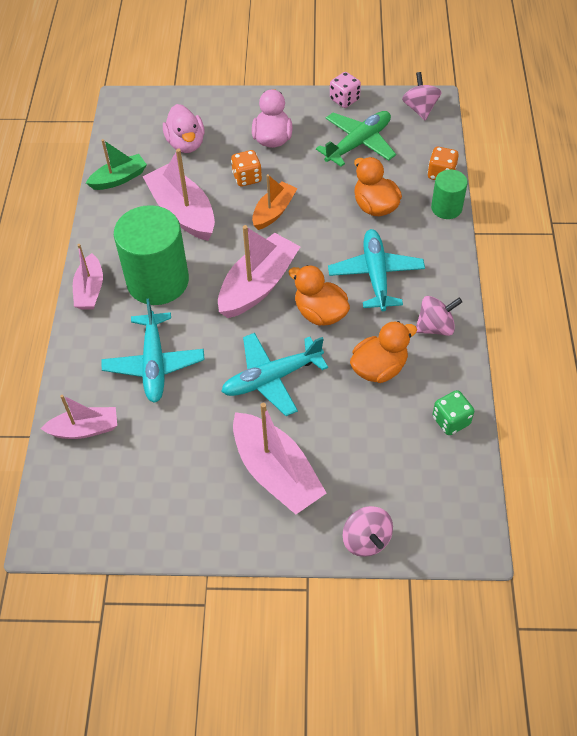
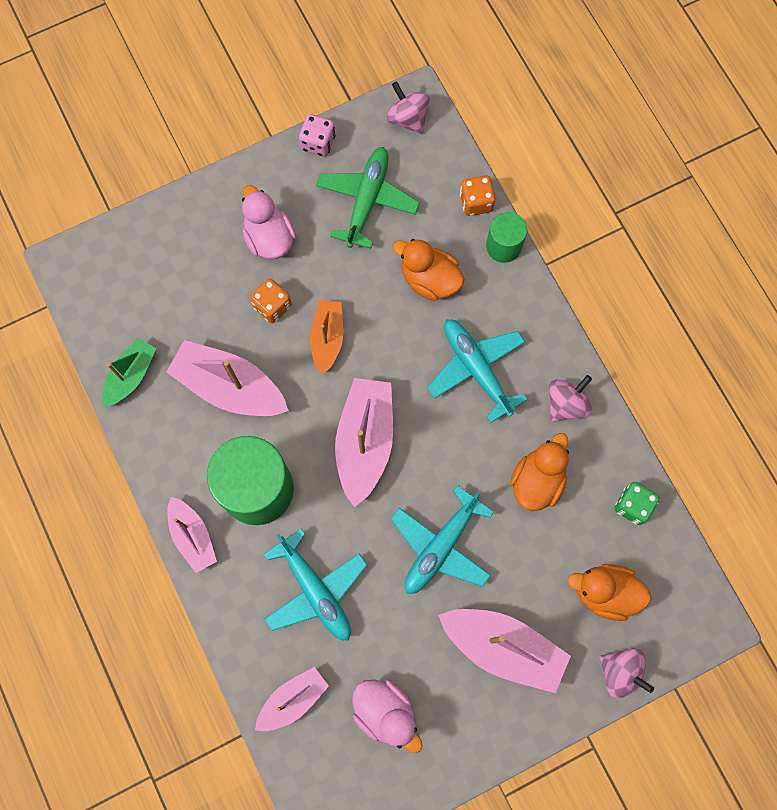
camera: 30 degrees left, 20 degrees up
pink duck [163,104,205,153] -> pink duck moved to [352,680,423,753]
orange duck [289,265,350,326] -> orange duck moved to [568,564,651,621]

